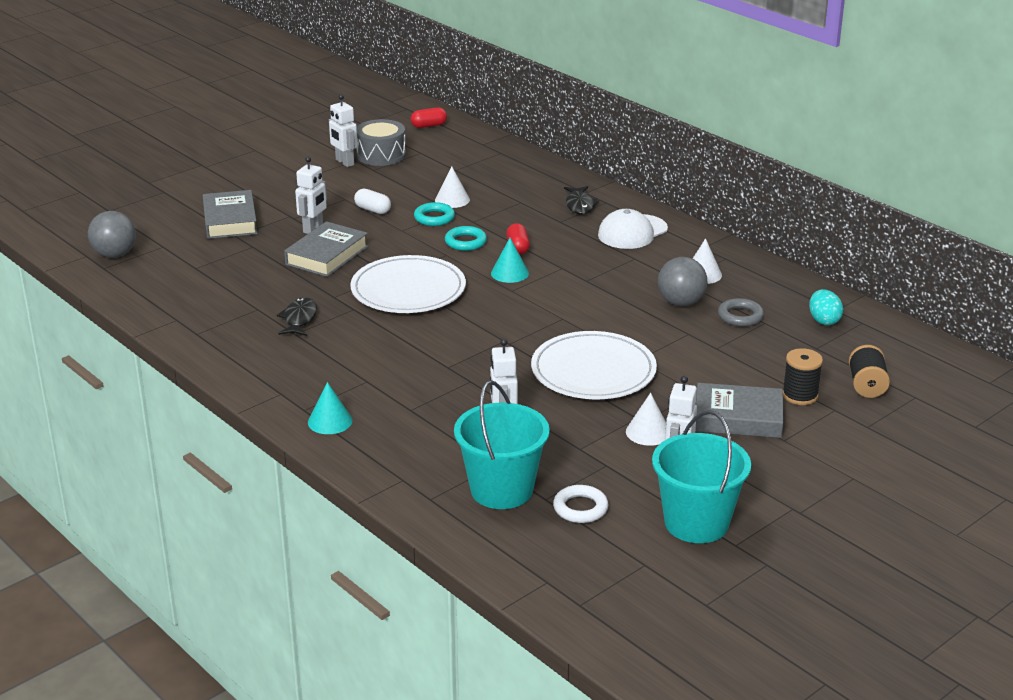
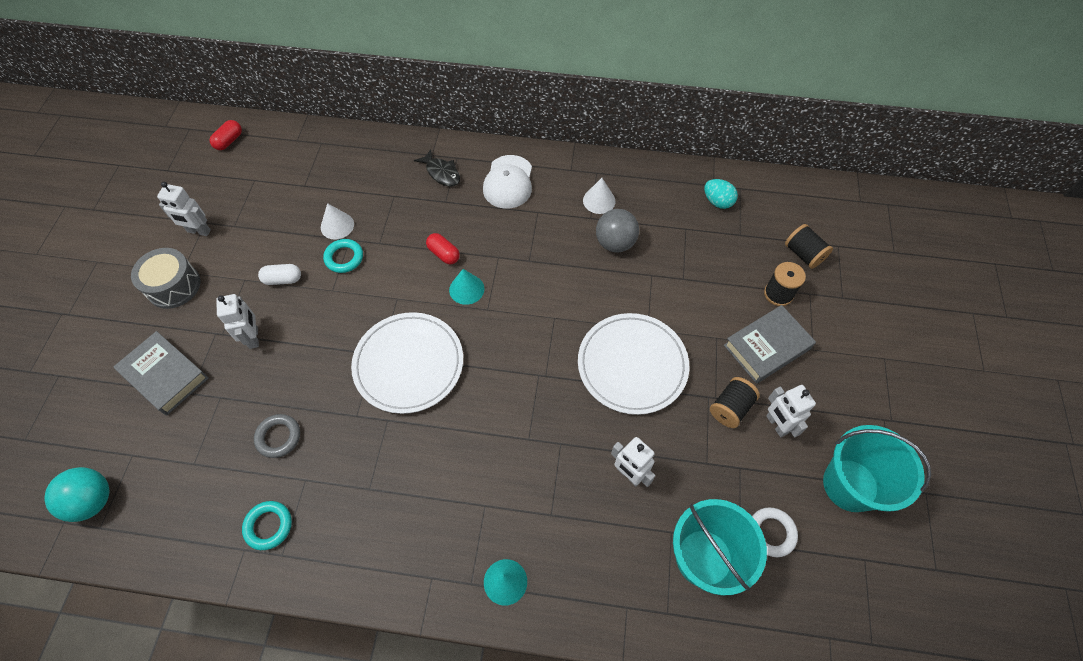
camera: 40 degrees left, 30 degrees up
grey ball [88,211,136,258] -> turquoise ball [44,467,109,522]
black fish [277,297,317,336] -> none
grey book [284,221,368,277] -> none
grey drum [357,119,406,166] -> grey drum moved to [131,248,200,309]
turquoise ring [445,226,487,251] -> turquoise ring moved to [242,501,292,550]
white cone [626,393,666,446] -> black spool [710,377,760,428]
grey ring [718,298,764,327] -> grey ring moved to [254,414,300,458]

